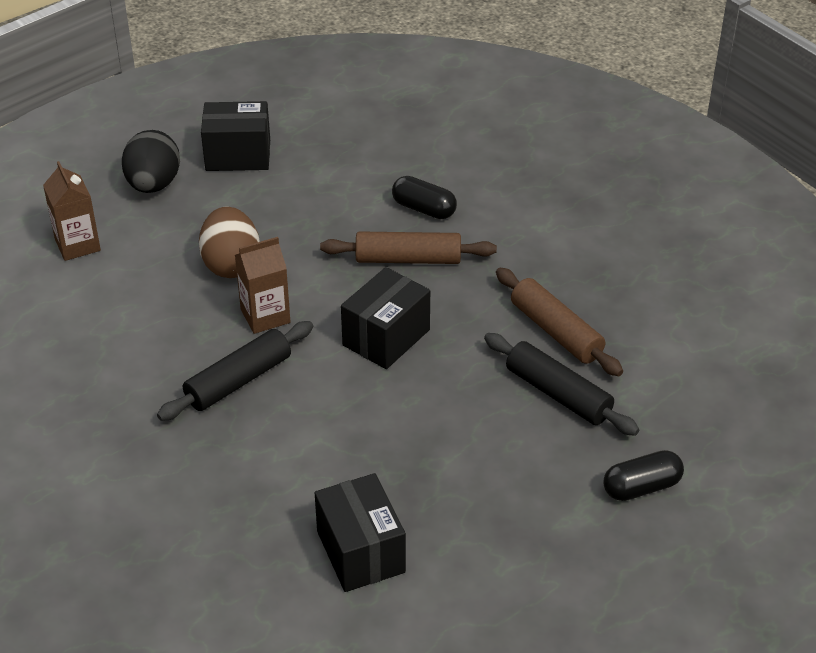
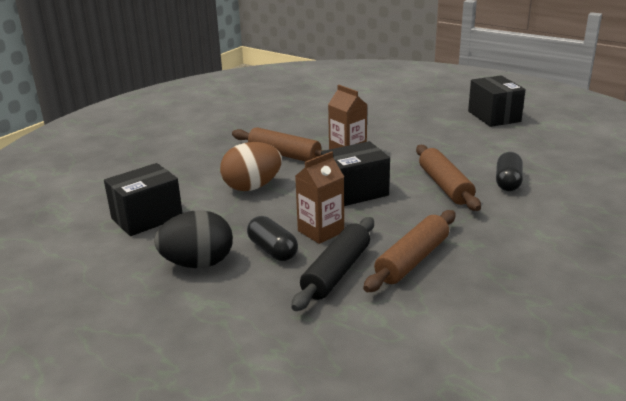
camera: 75 degrees right, 15 degrees down
brown carton [43,161,101,261] -> brown carton moved to [295,151,344,244]
black egg [122,130,180,193] -> black egg moved to [154,210,233,268]
black rolling pin [157,321,313,421] -> brown rolling pin [232,127,325,162]
brown egg [199,207,260,278] -> brown egg moved to [220,142,282,191]
black box [341,267,430,369] -> black box turned 45 degrees counterclockwise [321,141,390,206]
black capsule [604,450,684,501] -> black capsule moved to [247,216,298,261]

